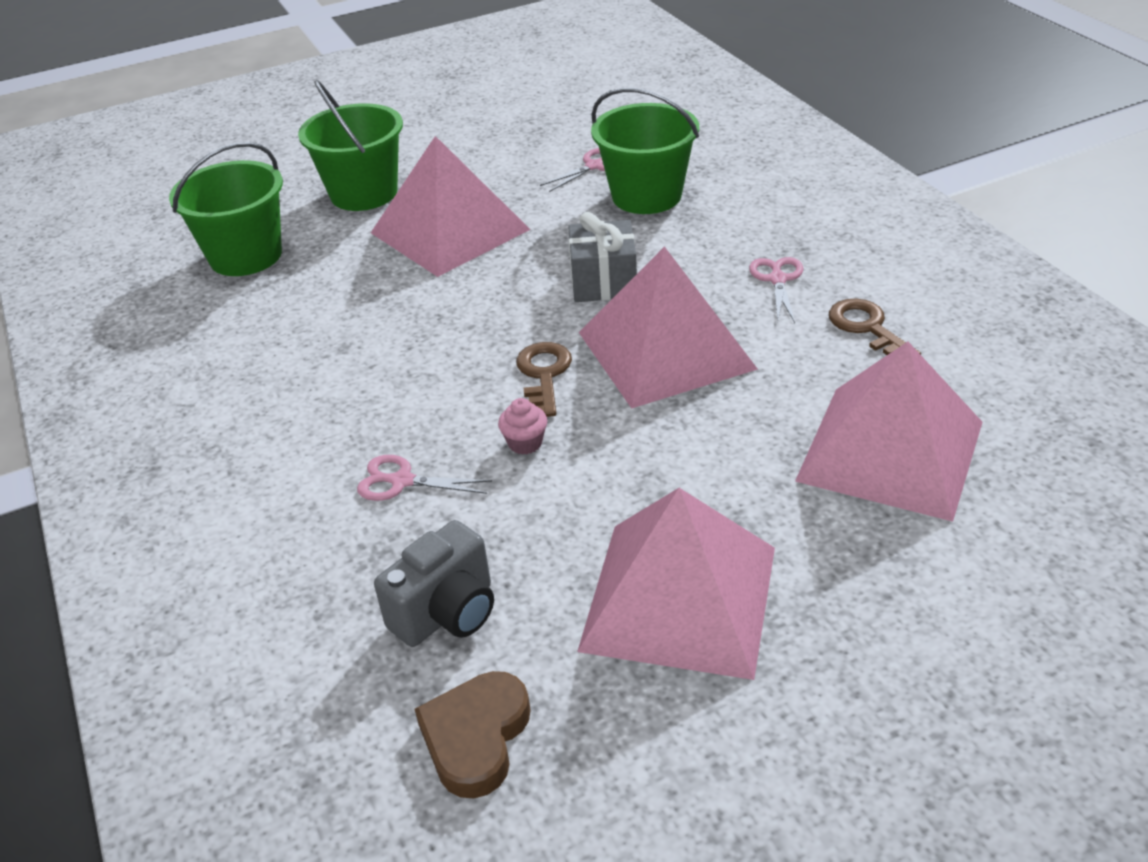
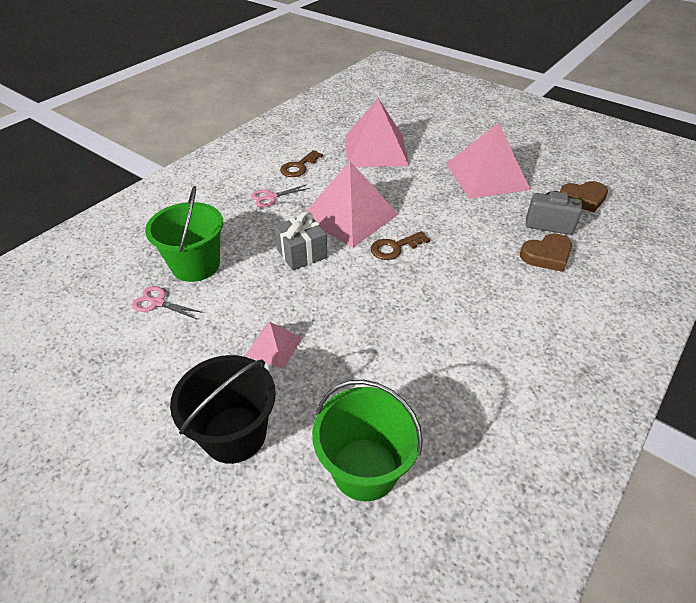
camera: 120 degrees left, 5 degrees up
green bucket [298,80,403,211] -> black bucket [170,355,276,464]
pink scissors [357,455,492,501] -> none
pink pyramid [371,136,531,277] -> pink pyramid [245,322,302,369], size x0.47
pink cupcake [498,398,547,455] -> none
none -> brown heart [520,233,572,272]

